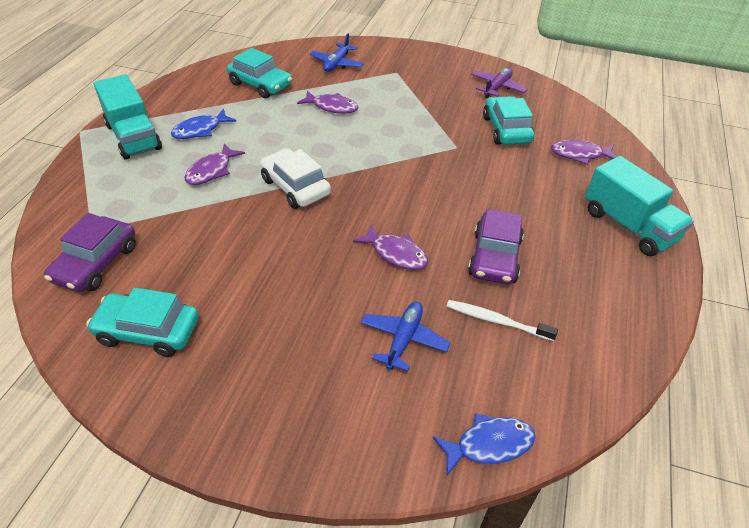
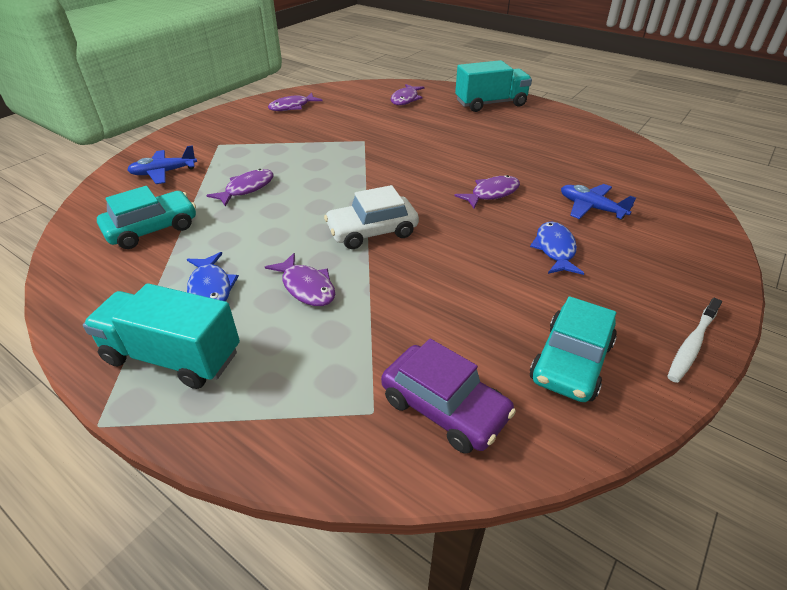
camera: 70 degrees left, 5 degrees down
turquoise truck [94,74,162,160] -> turquoise truck turned 150 degrees counterclockwise [83,284,240,389]
blue plane [309,33,364,72] -> blue plane turned 120 degrees clockwise [127,145,197,184]
blue fish [433,414,535,475] -> blue fish moved to [530,221,584,275]
white toothbrush [446,300,558,341] -> white toothbrush moved to [667,298,722,383]
purple car [468,209,524,284] -> none
purple plane [471,68,528,98] -> purple fish [268,93,323,111]
turquoise car [483,96,534,145] -> none

